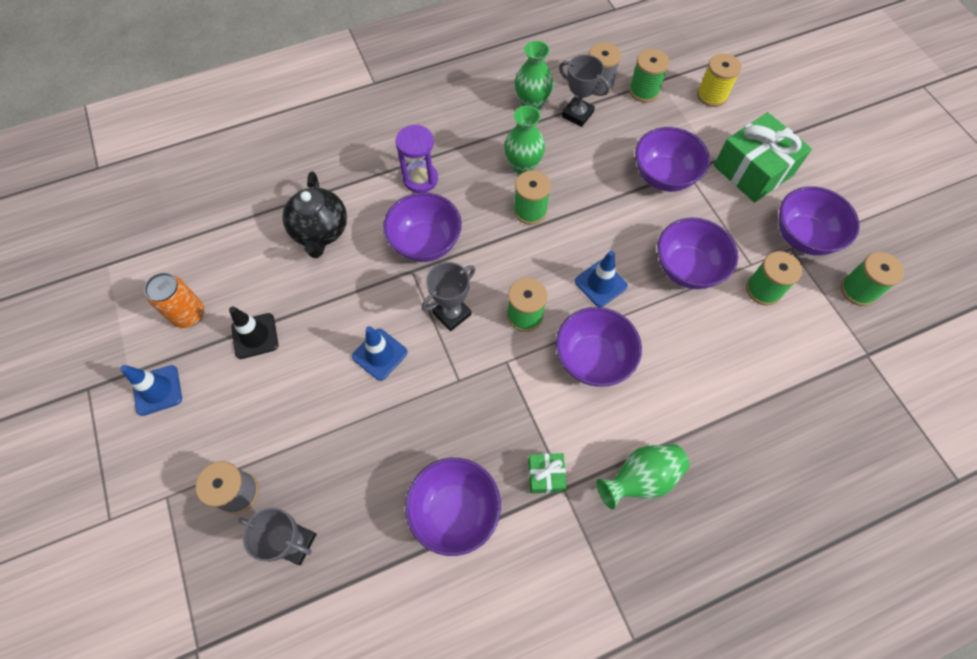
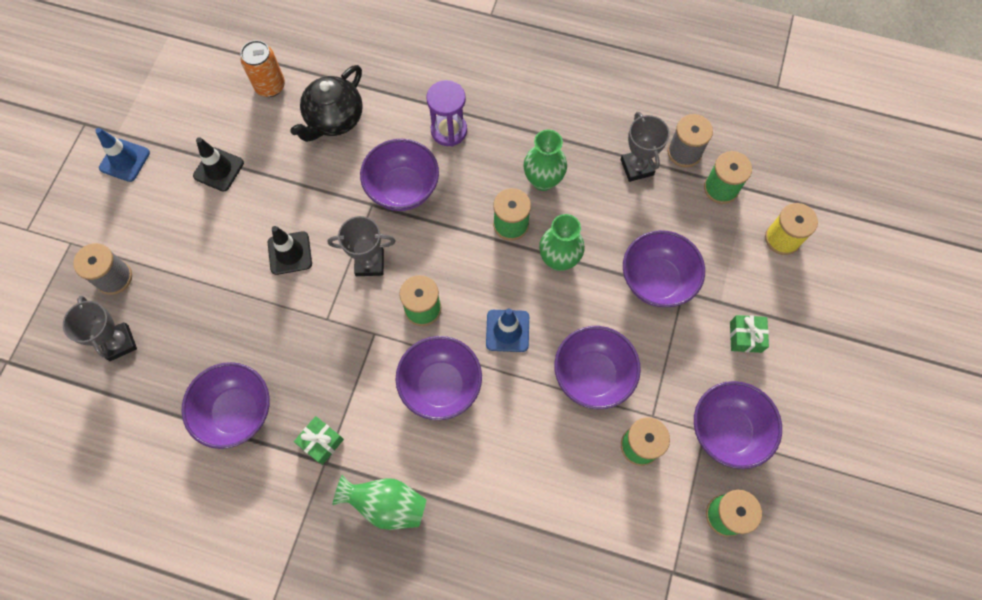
camera: 40 degrees right, 5 degrees up
orange can [144,273,204,328] -> orange can moved to [241,40,285,97]
blue traffic cone [352,326,408,381] -> black traffic cone [268,226,312,275]
green vase [515,41,553,110] -> green vase moved to [539,214,585,271]
green gift [714,112,812,203] -> green gift [730,315,769,353], size x0.47

